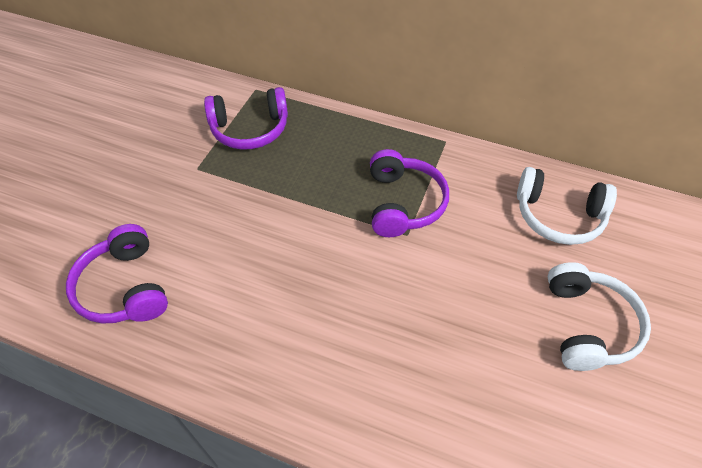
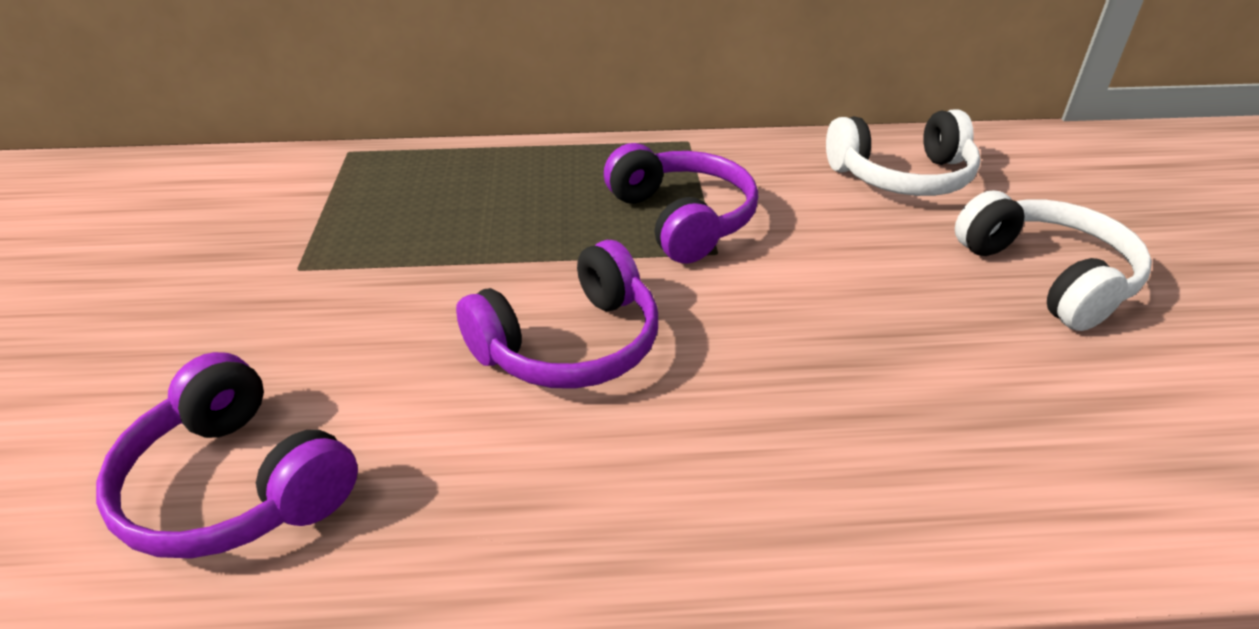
camera: 25 degrees left, 15 degrees down
purple headphones [204,87,288,150] -> purple headphones moved to [456,240,658,389]

